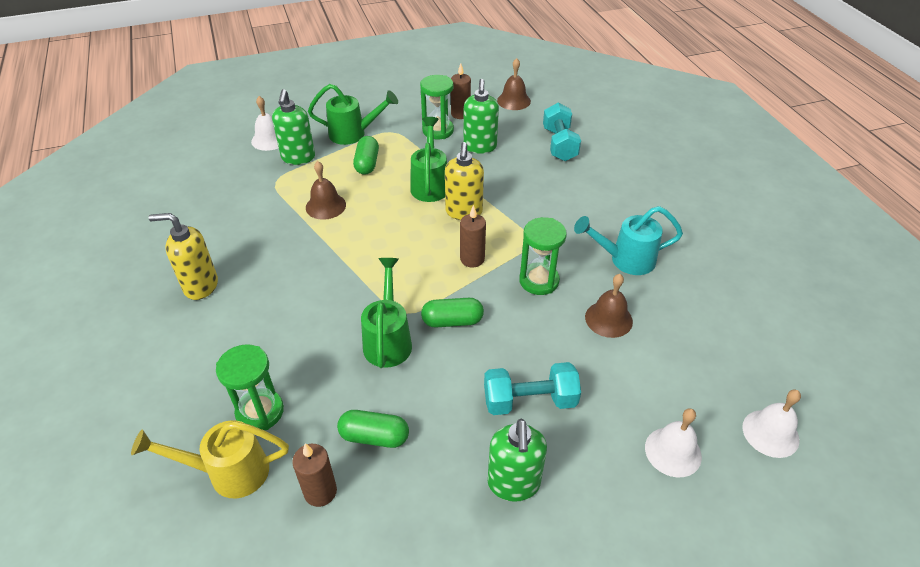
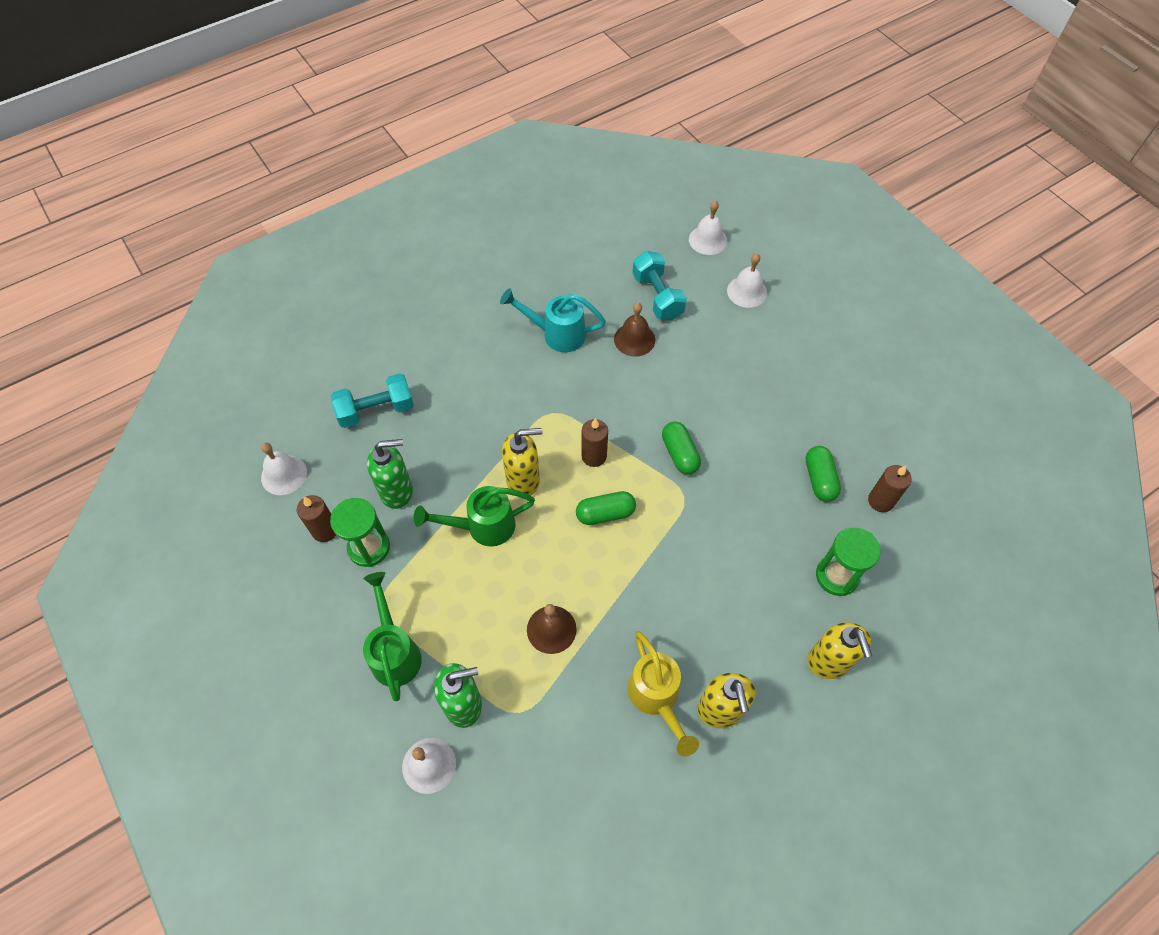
camera: 105 degrees left, 15 degrees up
yellow watering can [131,420,289,498] -> yellow watering can moved to [628,631,699,757]
green capsule [353,136,379,175] -> green capsule moved to [576,491,636,525]
green watering can [361,258,412,368] -> none
turquoise dumbbell [484,362,581,415] -> turquoise dumbbell moved to [632,251,687,321]
green soap dispenser [488,419,547,502] -> none
brown bell [497,58,531,110] -> white bell [261,443,307,495]
green hourglass [519,217,567,295] -> none
turquoise watering can [574,206,683,275] -> turquoise watering can turned 120 degrees clockwise [500,288,606,352]
none -> yellow soap dispenser [807,622,872,679]

